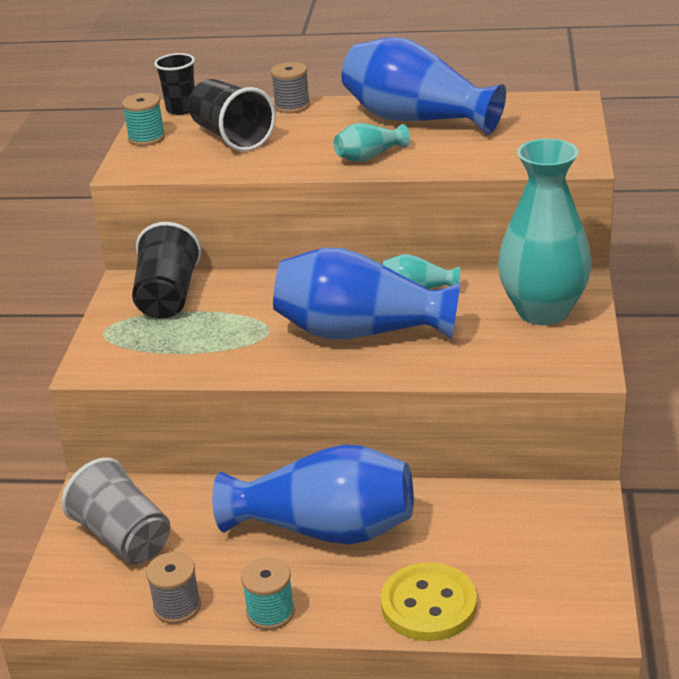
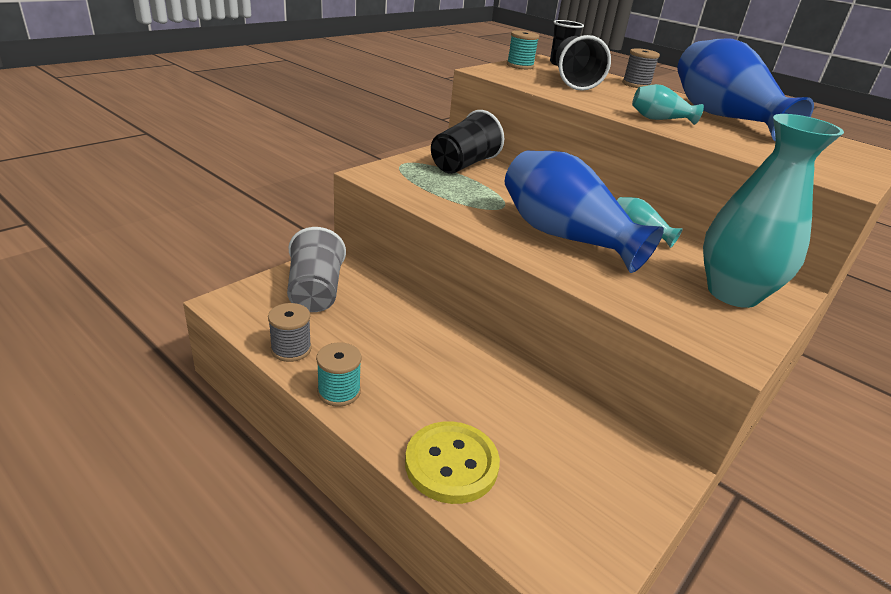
camera: 30 degrees right, 0 degrees up
blue vase [212,445,414,545] -> none

